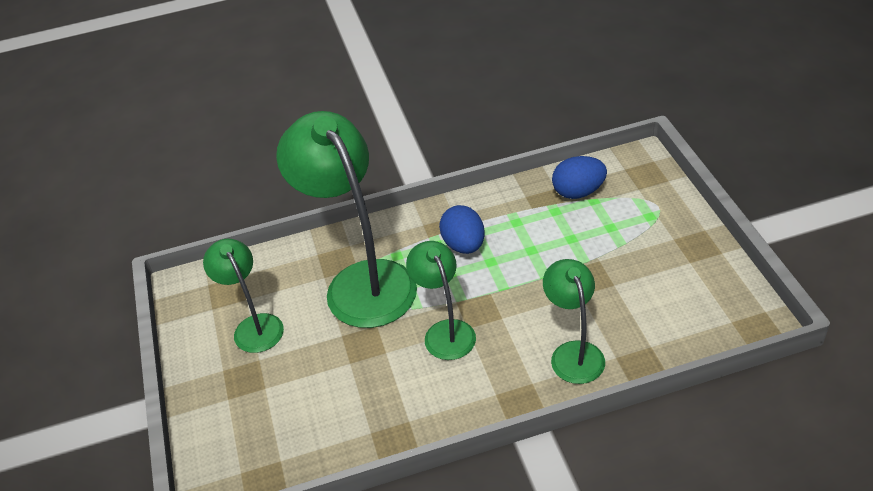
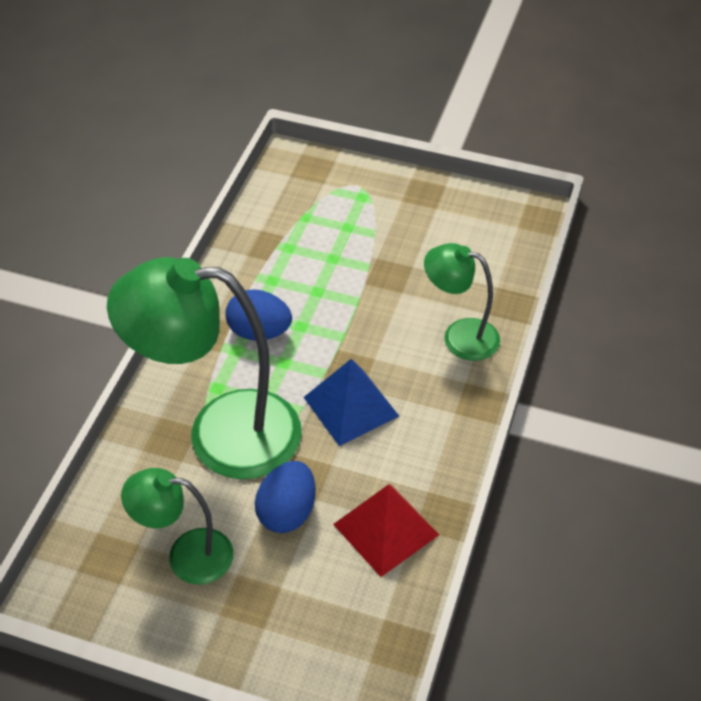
camera: 60 degrees left, 5 degrees up
green lamp [406,241,476,360] -> blue pyramid [304,359,399,446]
blue egg [552,156,607,199] -> blue egg moved to [255,461,316,533]
none -> red pyramid [333,485,439,577]

